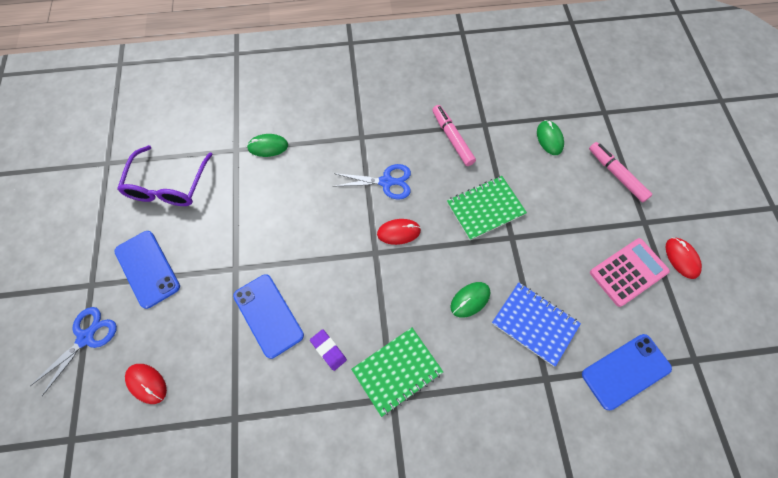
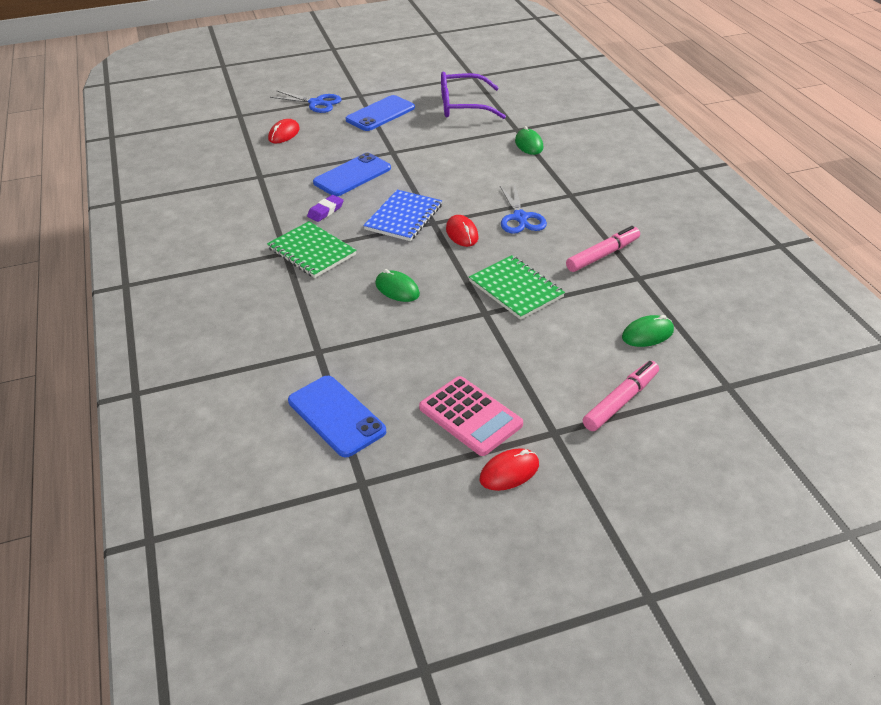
camera: 80 degrees right, 25 degrees down
blue notebook [492,283,581,367] -> blue notebook moved to [363,190,442,241]

